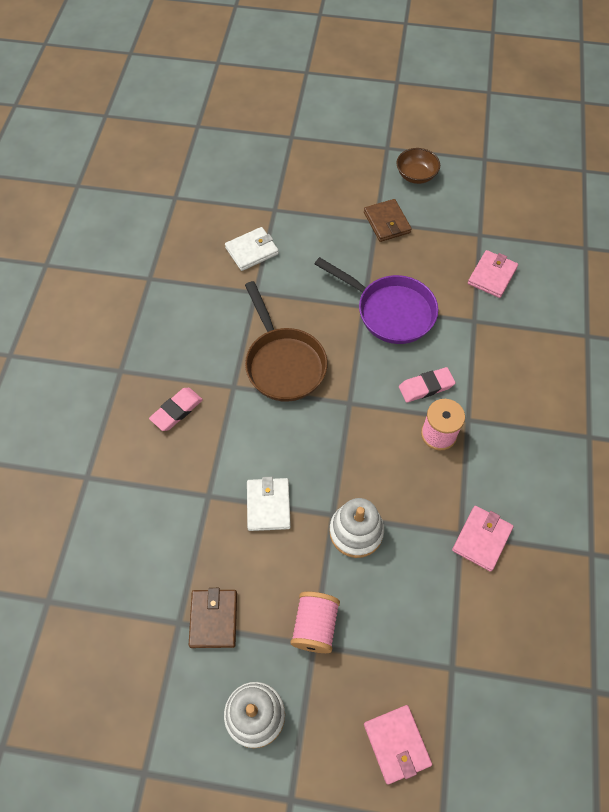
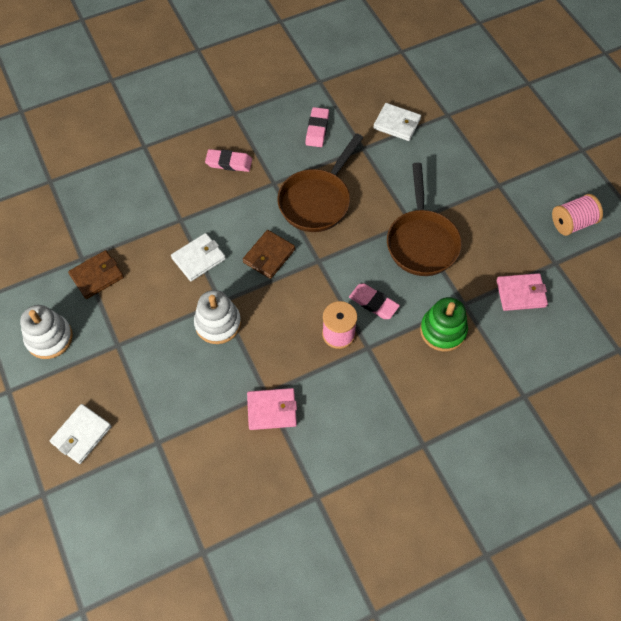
camera: 55 degrees right, 0 degrees up
pink spool [291,592,340,653] -> pink spool moved to [552,194,603,236]
purple pan [315,257,438,344] -> brown pan [387,163,462,276]
brown wallet [364,199,412,242] -> brown wallet moved to [243,230,295,279]
pink wallet [364,705,432,784] -> white wallet [50,404,112,464]
brown bowl [396,148,440,184] -> none
none -> pink eraser [305,107,329,147]
none -> green stacking toy [420,297,468,351]

